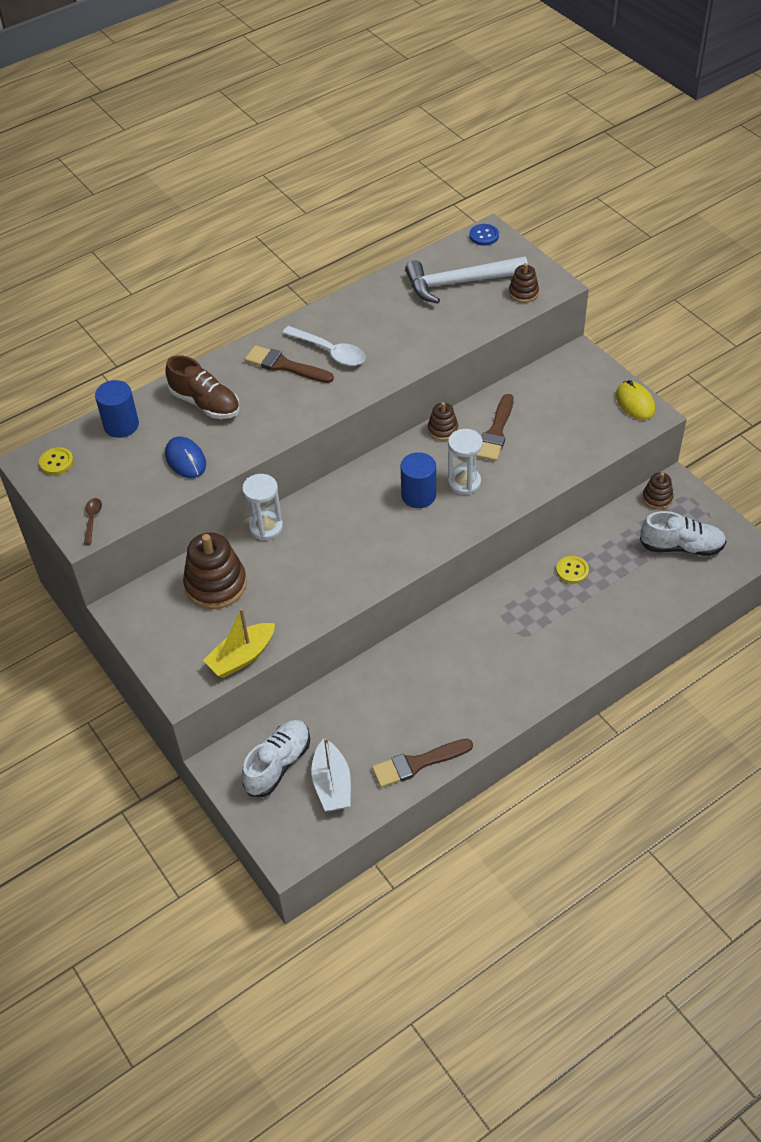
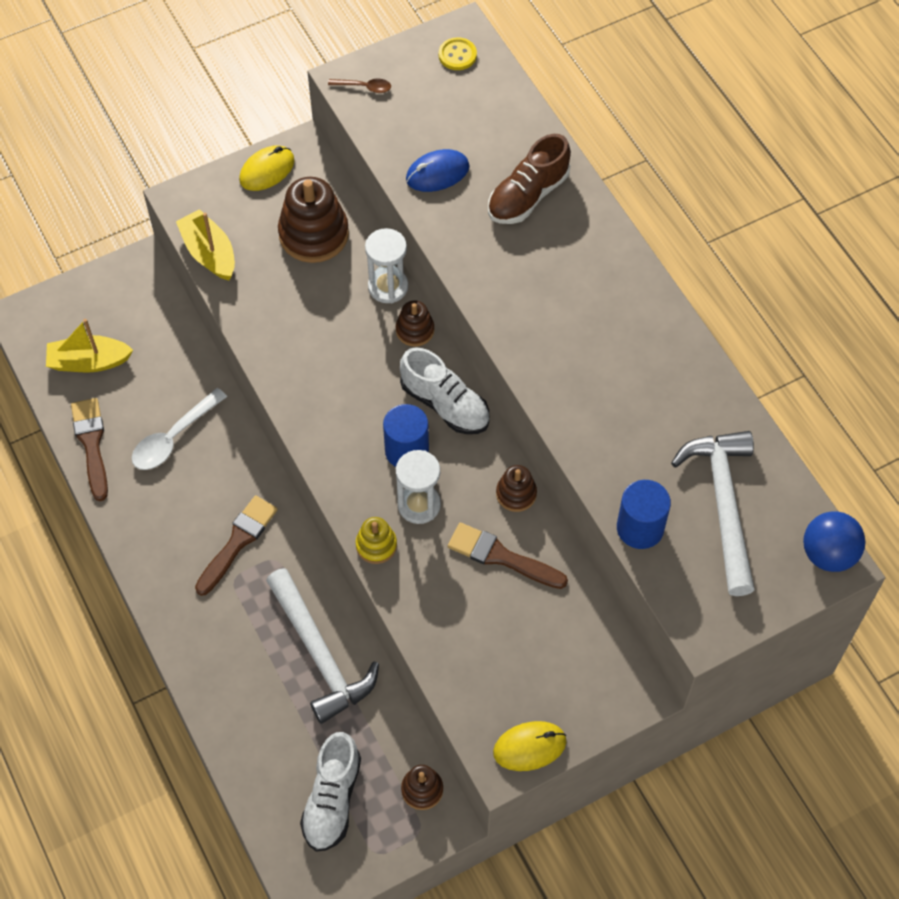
camera: 95 degrees right, 10 degrees up
blue cylinder [95,380,139,438] -> blue cylinder moved to [617,480,671,549]
white shoe [242,720,310,797] -> white shoe moved to [400,347,489,434]
brown brush [245,345,334,383] -> brown brush moved to [195,495,278,596]
white spoon [282,326,366,366] -> white spoon moved to [132,388,227,470]
white boat [311,738,351,811] -> yellow boat [46,319,133,372]
blue button [469,224,499,246] -> blue ball [803,511,866,572]
brown stacking toy [509,263,539,303] -> brown stacking toy moved to [396,300,434,347]
yellow button [556,556,589,584] -> white hammer [266,568,379,724]
none -> yellow mouse [239,145,295,191]
none -> yellow stacking toy [355,517,397,564]

